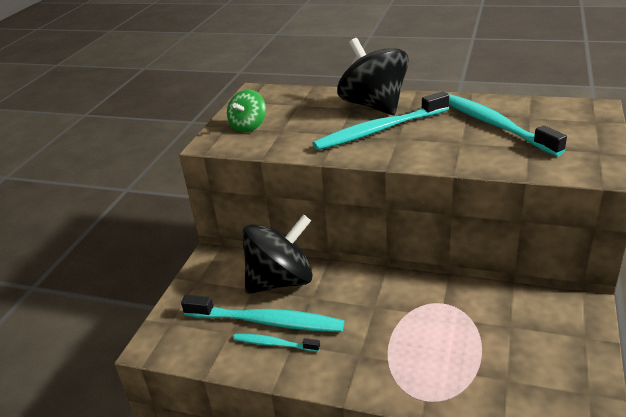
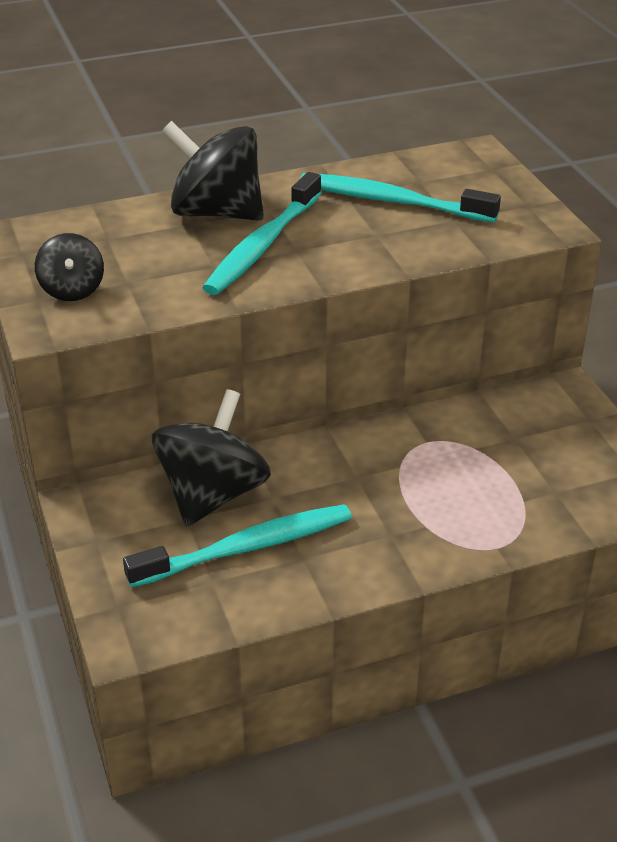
camera: 40 degrees left, 5 degrees up
green spinning top [227,90,266,132] -> black spinning top [35,233,104,301]
turquoise toothbrush [233,334,320,352] -> none

